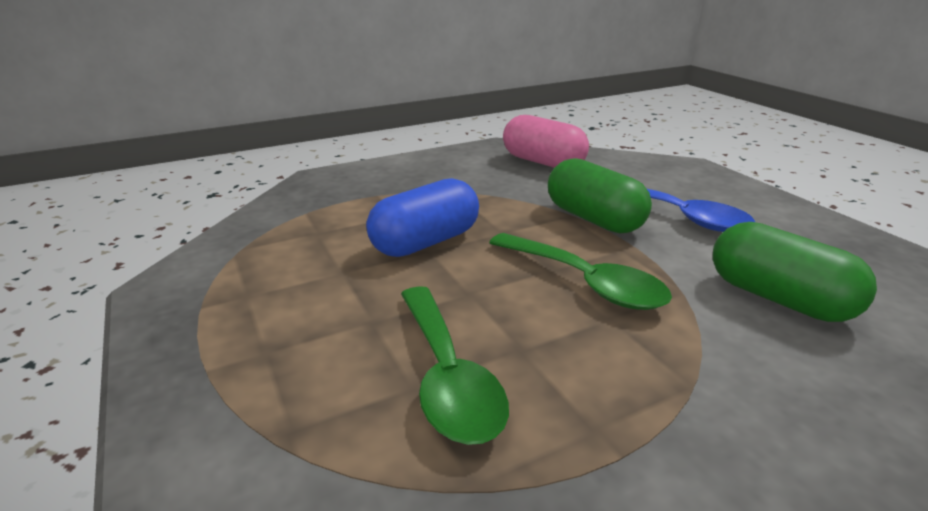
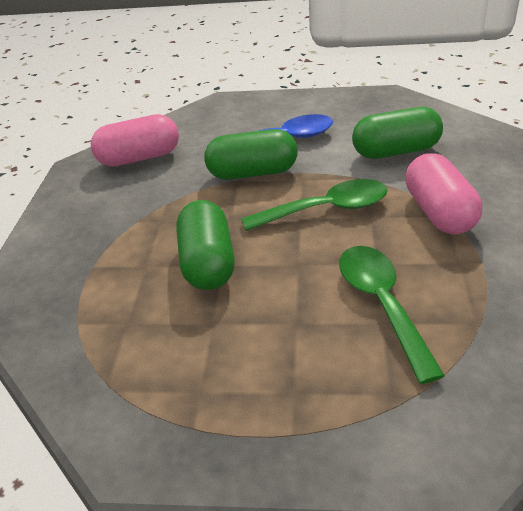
camera: 55 degrees left, 10 degrees up
blue capsule [366,178,479,257] -> green capsule [176,200,235,290]
green spoon [401,286,509,445] -> green spoon turned 120 degrees counterclockwise [339,246,445,384]
none -> pink capsule [405,153,482,235]

